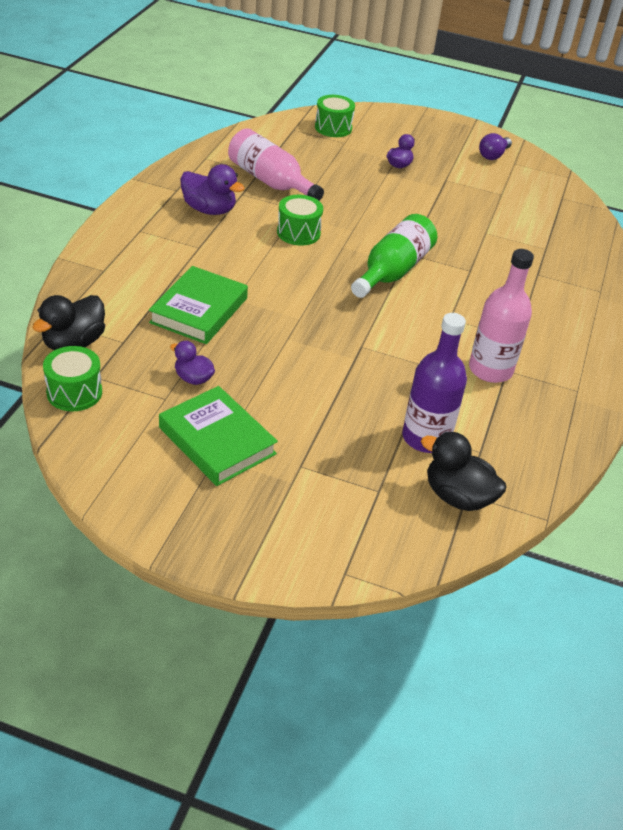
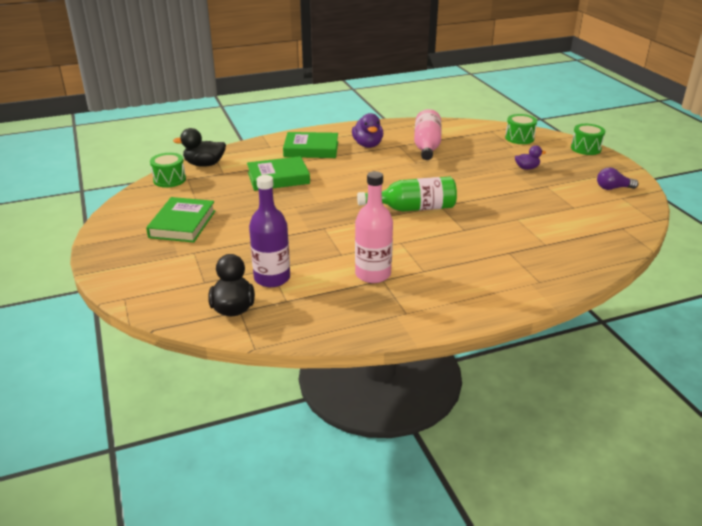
camera: 55 degrees right, 10 degrees down
purple duck [170,341,215,385] -> none
green drum [277,195,323,246] -> green drum moved to [571,124,605,155]
none -> green book [283,132,338,158]

